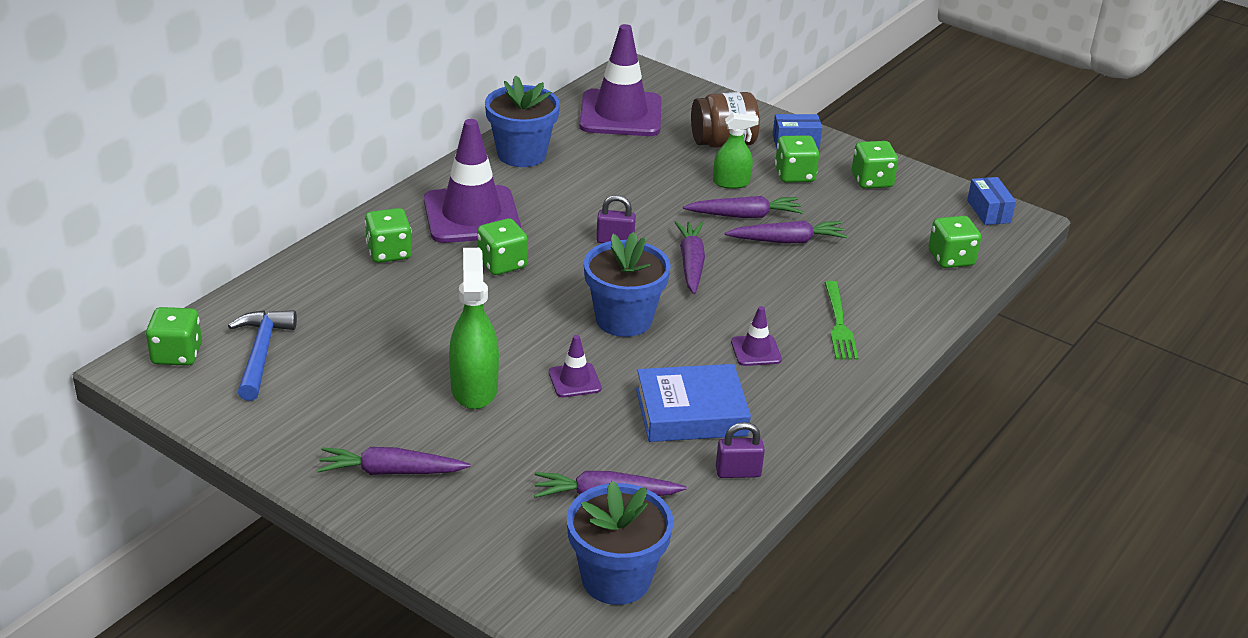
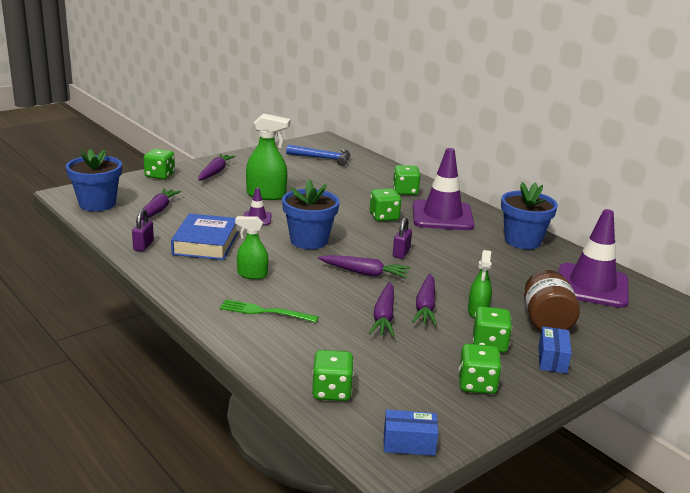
camera: 105 degrees right, 10 degrees down
green dice [146,307,202,366] -> green dice moved to [144,149,175,179]
purple traffic cone [731,306,782,366] -> green spray bottle [235,216,268,279]

